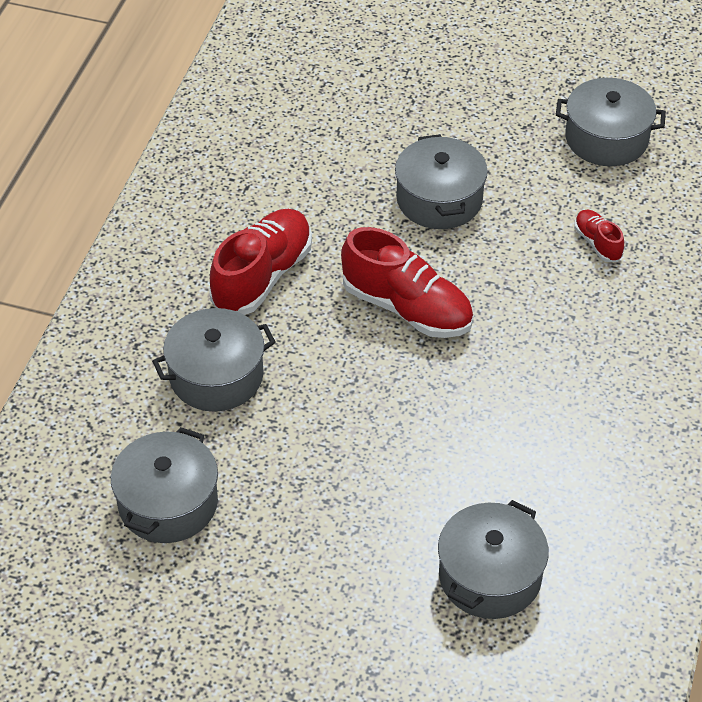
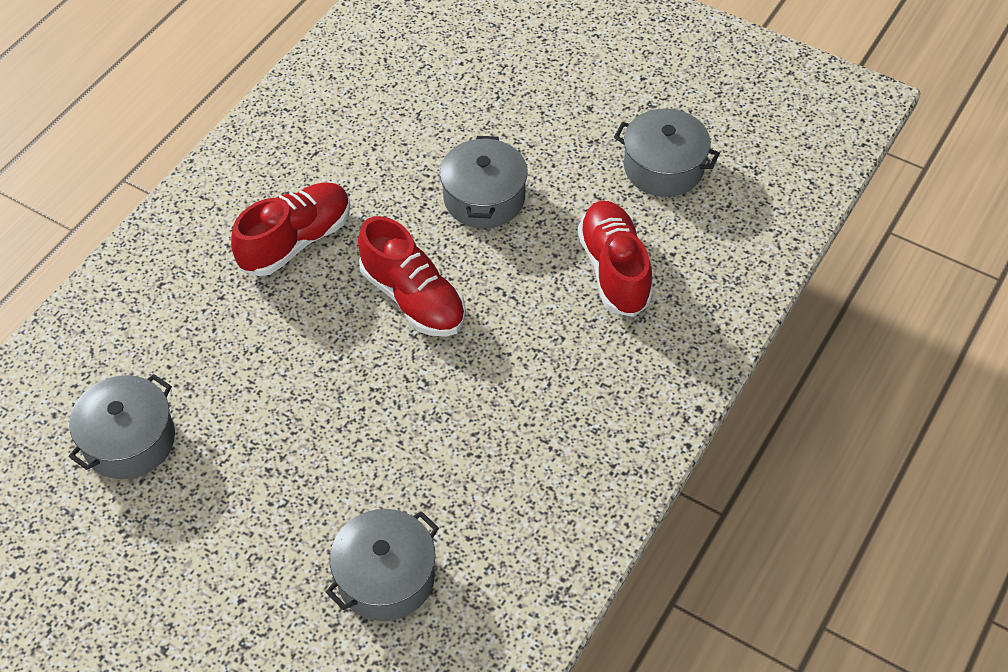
camera: 15 degrees right, 5 degrees up
grey pot [152,308,276,412] -> none
red shoe [574,209,624,262] -> red shoe [578,201,653,317], size x2.01

